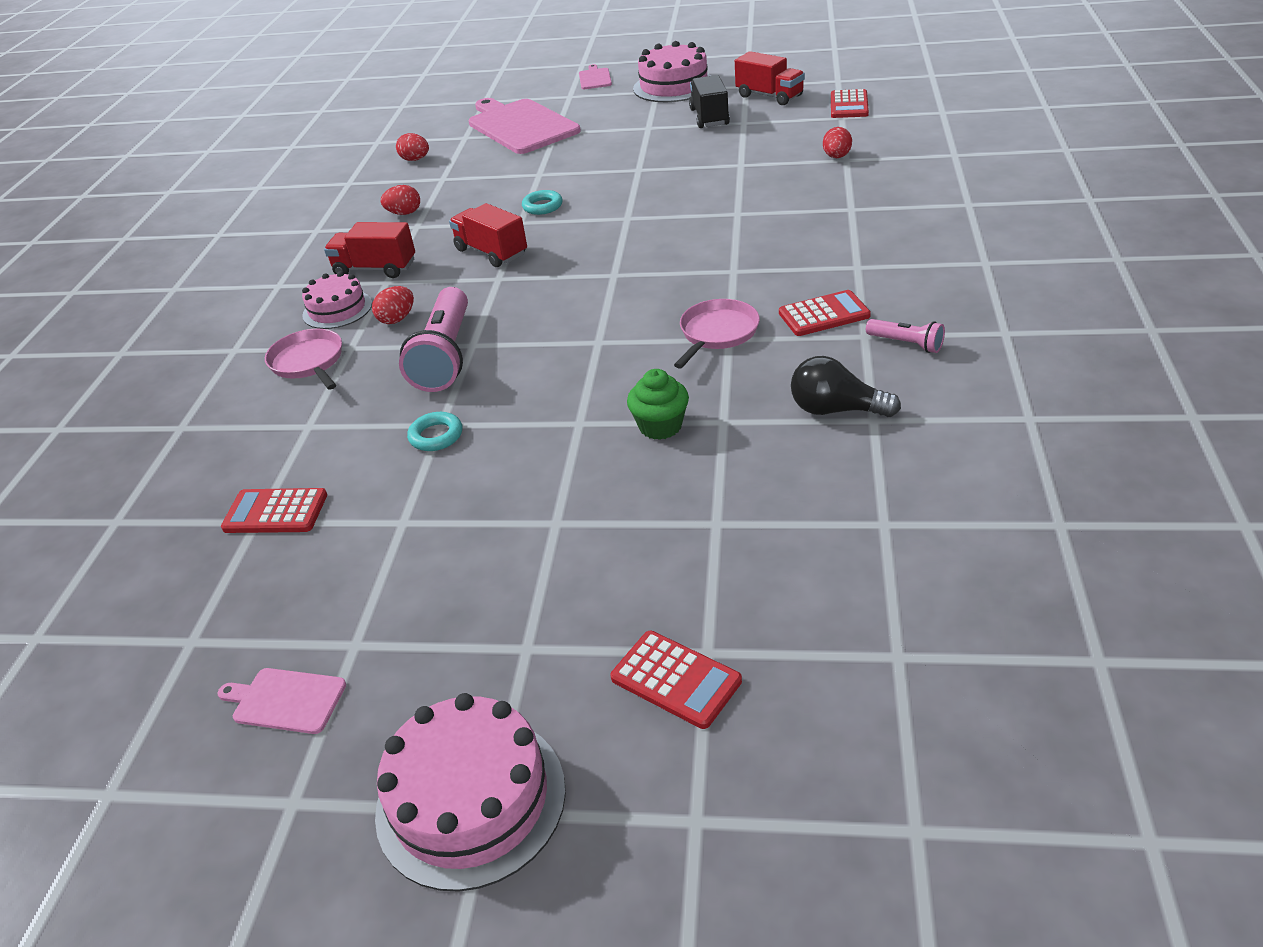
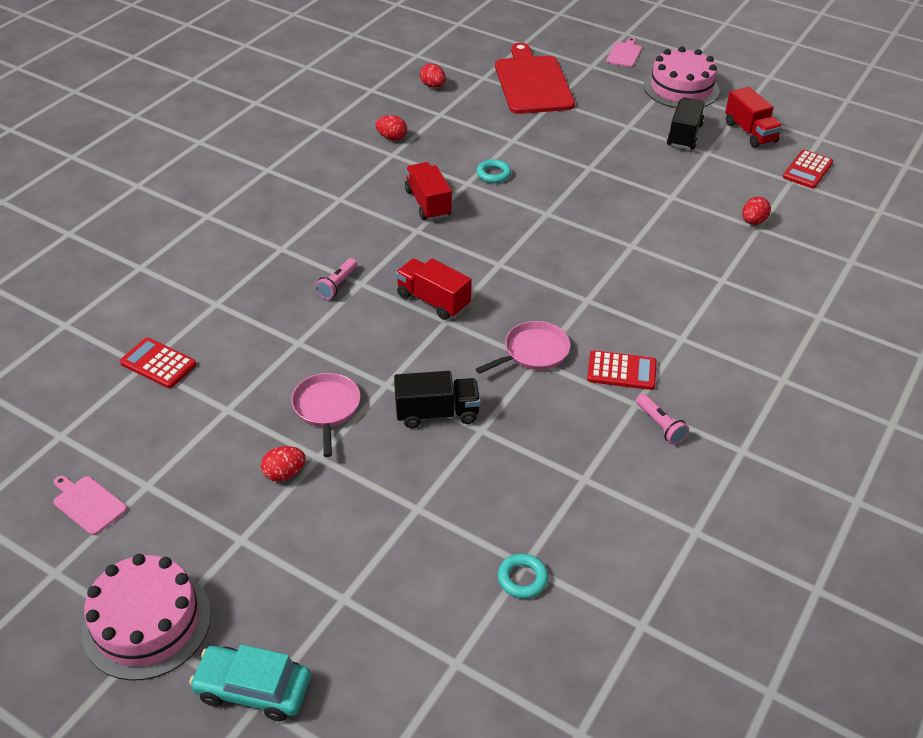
camera: 20 degrees right, 5 degrees up
pink pan [265,329,342,390] -> pink pan moved to [291,373,360,457]
pink cake [302,271,372,329] -> none
red truck [324,222,415,278] -> red truck moved to [396,258,472,320]
red egg [372,286,414,324] -> red egg moved to [261,446,306,482]
pink flashlight [399,287,468,392] -> pink flashlight [315,258,357,299], size x0.49
turquoise ring [407,412,462,451] -> turquoise ring moved to [498,553,548,599]
pink cutting board [469,98,581,154] -> red cutting board [495,43,575,114]
red calculator [611,631,742,729] -> none
green cupcake [627,369,689,440] -> black truck [394,371,481,428]
black light bulb [791,356,901,417] -> none
none -> turquoise car [189,644,311,722]

